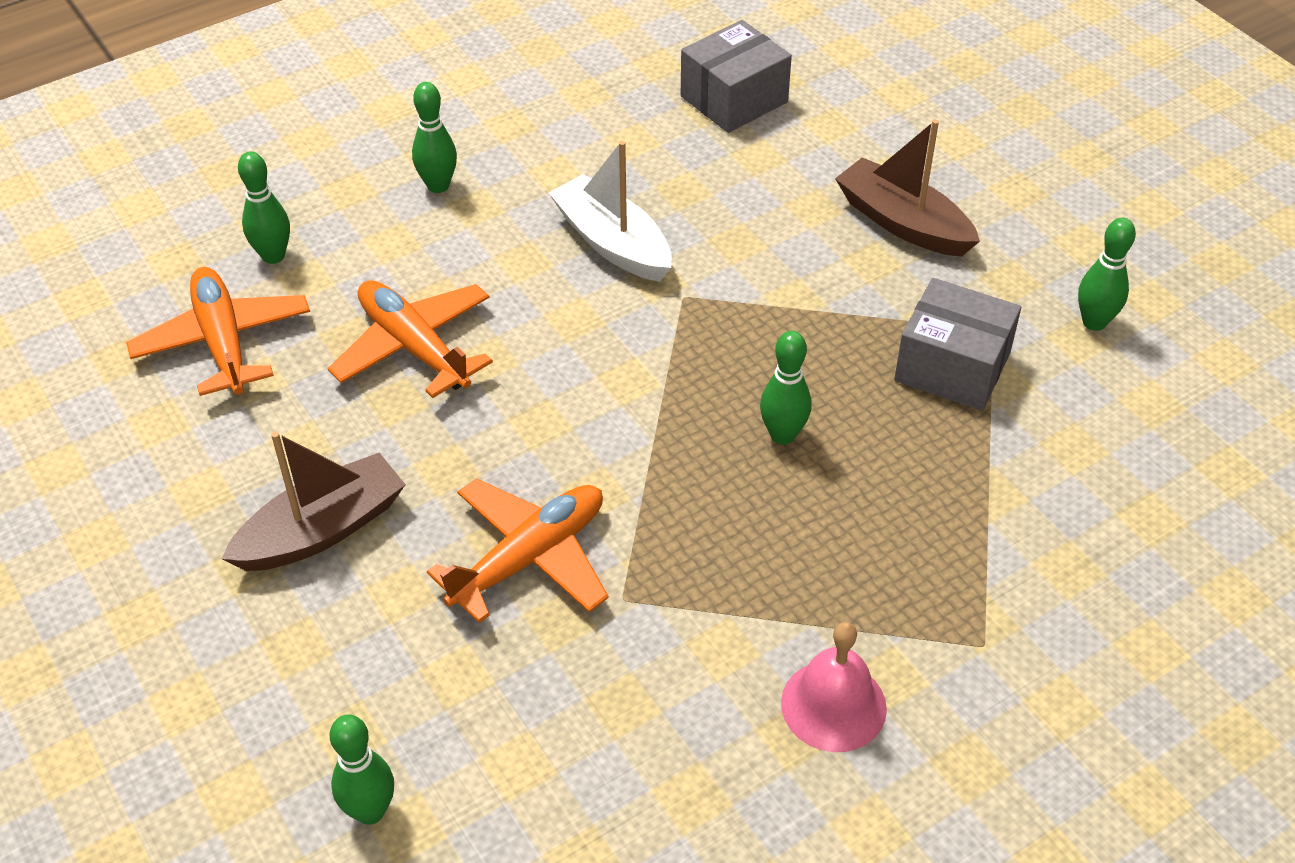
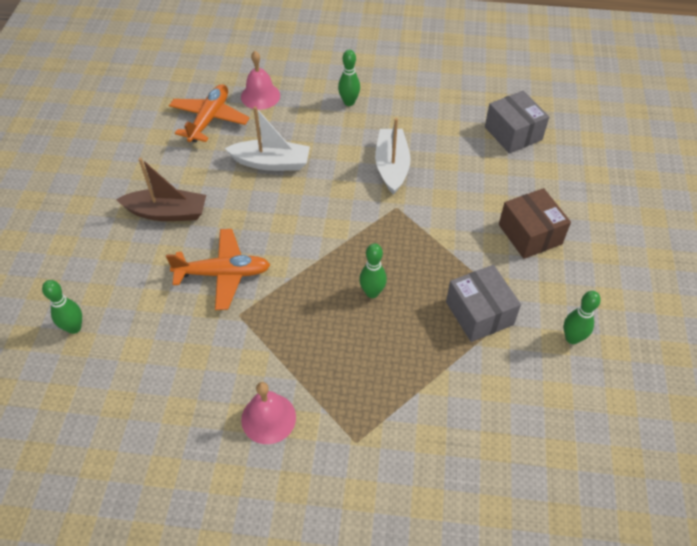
camera: 40 degrees right, 5 degrees up
green bowling pin [238,151,290,264] -> pink bell [241,51,280,110]
orange plane [328,280,493,398] -> white boat [225,106,310,171]
grey box [681,20,792,133] -> grey box turned 60 degrees clockwise [485,91,549,154]
brown boat [835,119,980,257] -> brown box [499,188,571,259]

